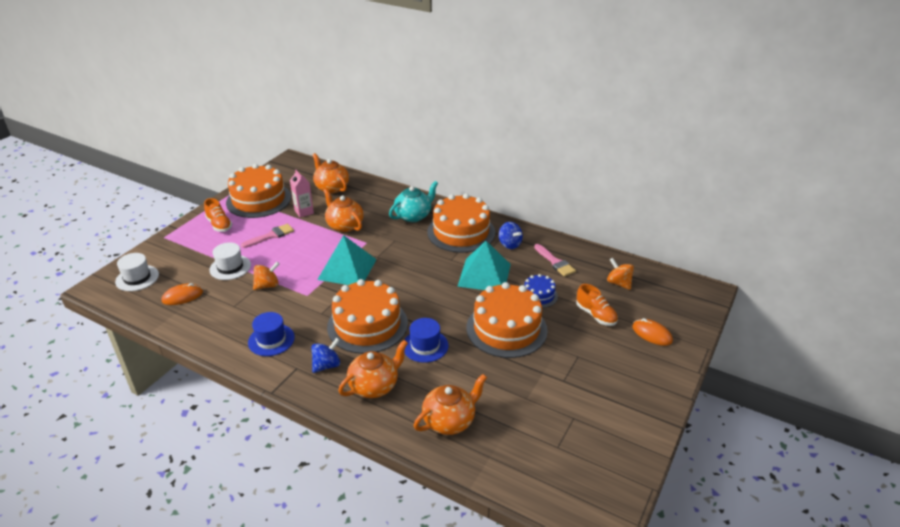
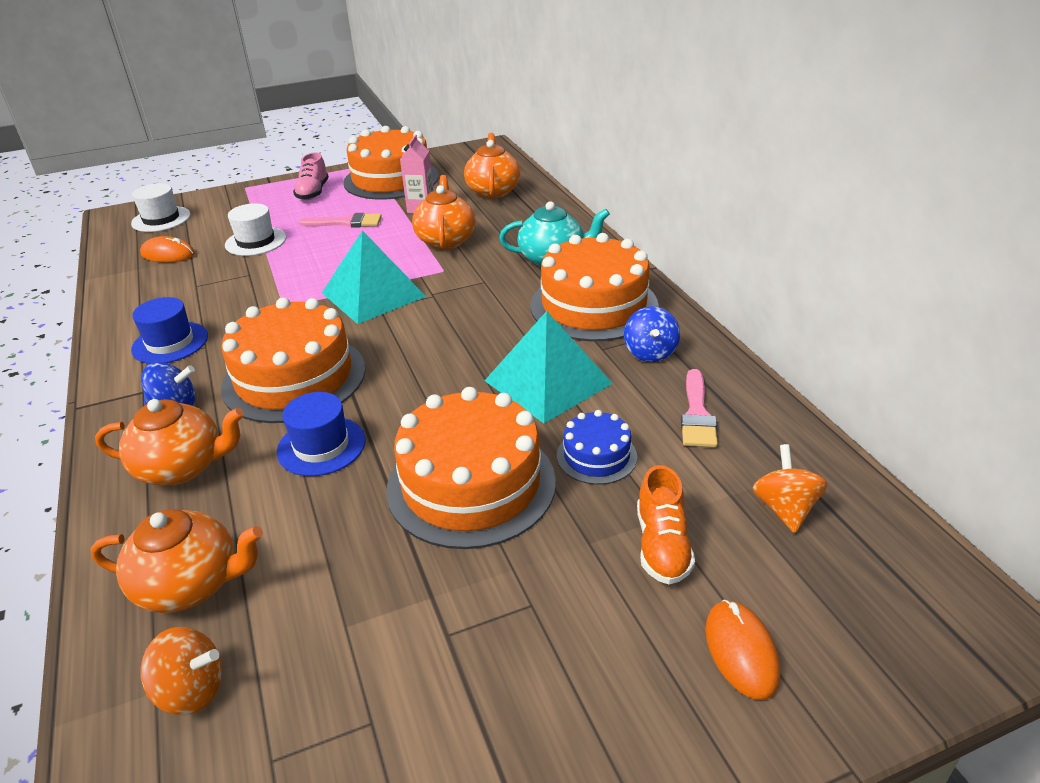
camera: 40 degrees right, 0 degrees up
orange shoe [204,198,232,232] -> pink shoe [293,152,329,200]
orange spinning top [253,262,279,290] -> orange spinning top moved to [140,627,222,716]

